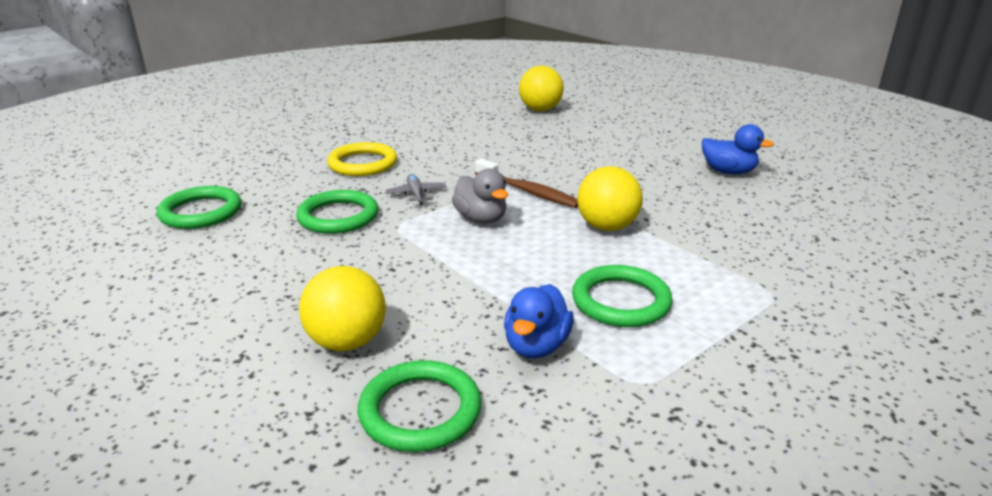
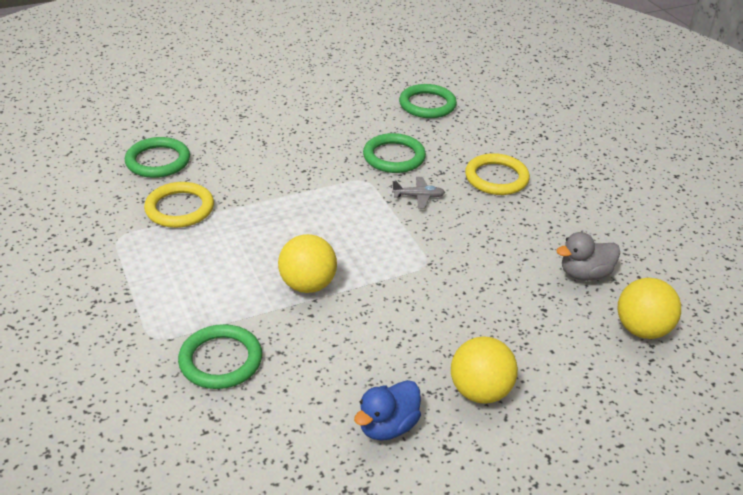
camera: 105 degrees right, 10 degrees up
yellow ball [299,266,386,351] -> yellow ball moved to [451,336,518,404]
grey duck [452,168,508,224] -> grey duck moved to [556,232,620,281]
brown toothbrush [475,159,578,208] -> none
blue duck [504,284,574,358] -> yellow ring [144,182,214,228]
green ring [572,265,673,327] -> green ring moved to [178,324,262,389]

